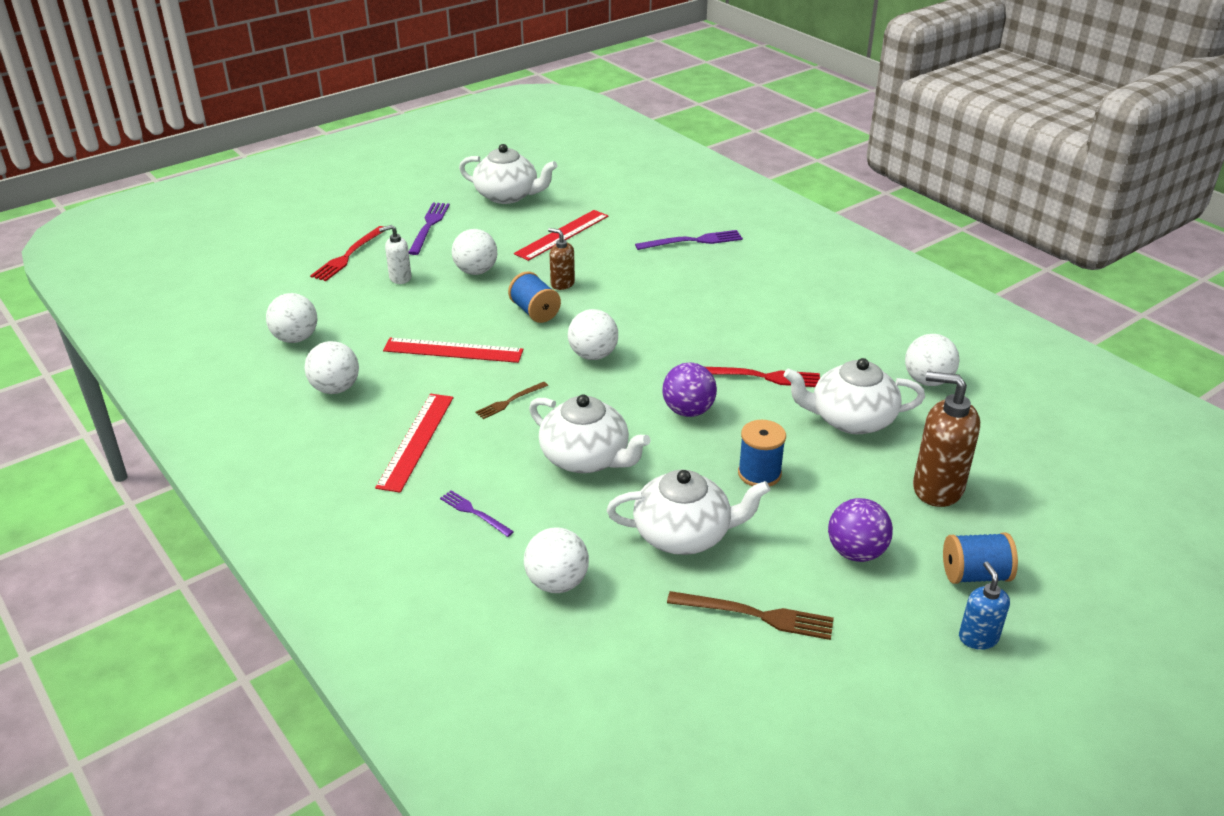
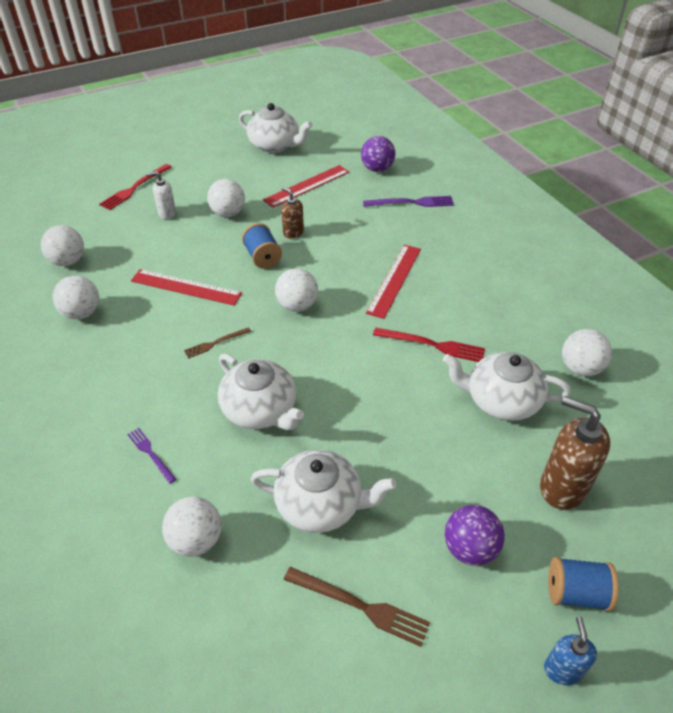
camera: 10 degrees right, 10 degrees up
red ruler [375,394,453,493] -> red ruler moved to [366,245,421,319]
purple fork [409,203,450,255] -> none
purple ball [662,363,717,417] -> purple ball moved to [361,136,396,172]
blue spool [738,420,786,487] -> none

